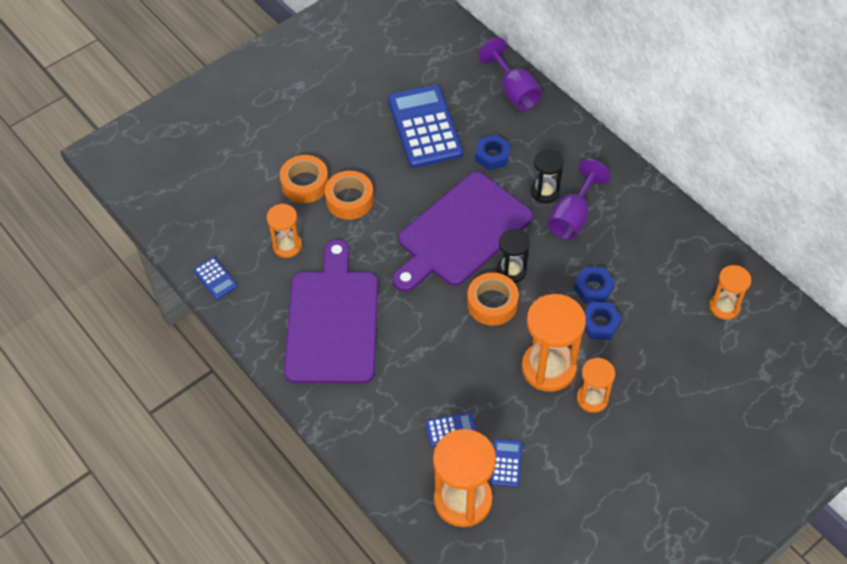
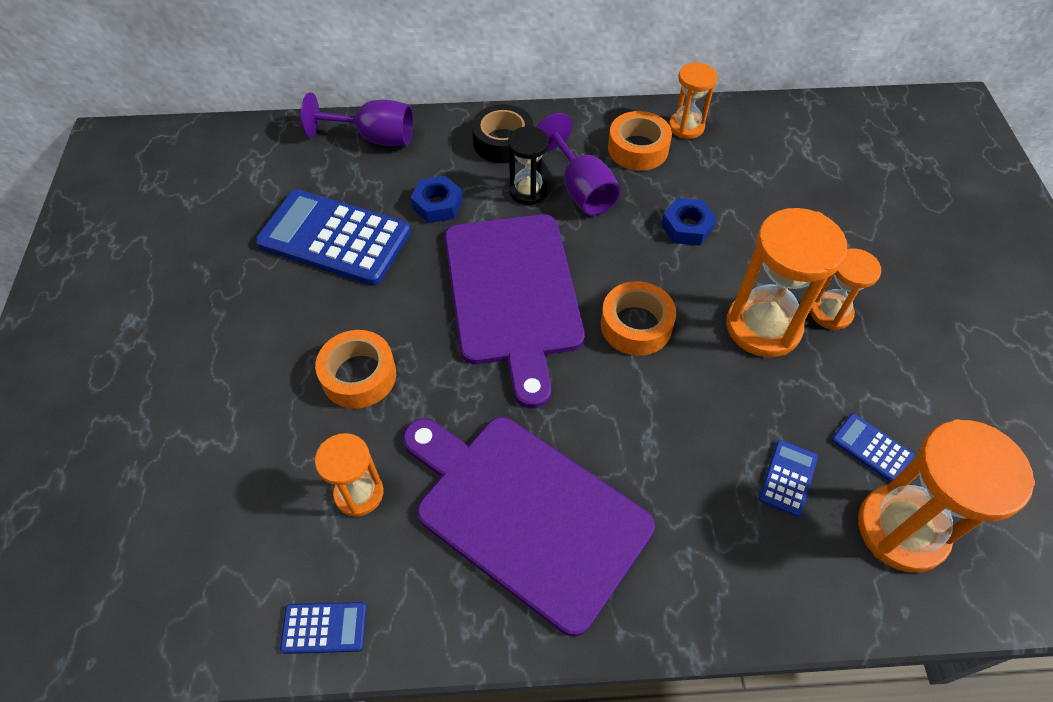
camera: 55 degrees left, 0 degrees up
orange tape [280,155,329,203] -> orange tape moved to [608,111,672,171]
black hourglass [497,229,530,283] -> none
blue nut [584,302,622,340] -> none
orange hourglass [709,265,751,320] -> orange hourglass moved to [669,63,717,139]
none -> black tape [472,104,533,164]

